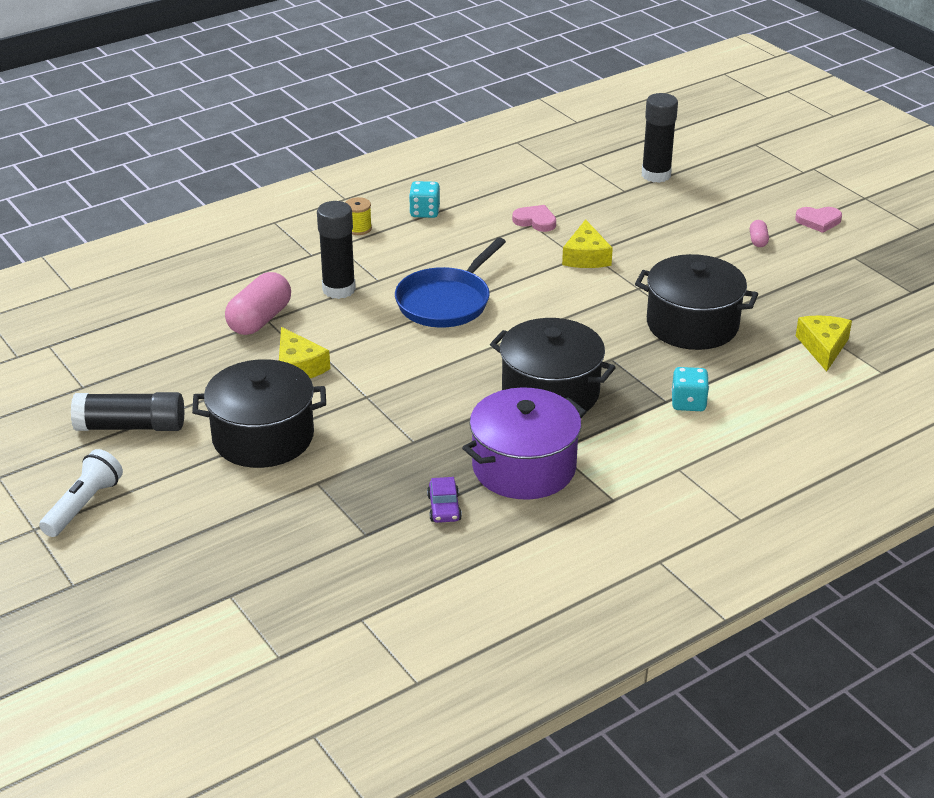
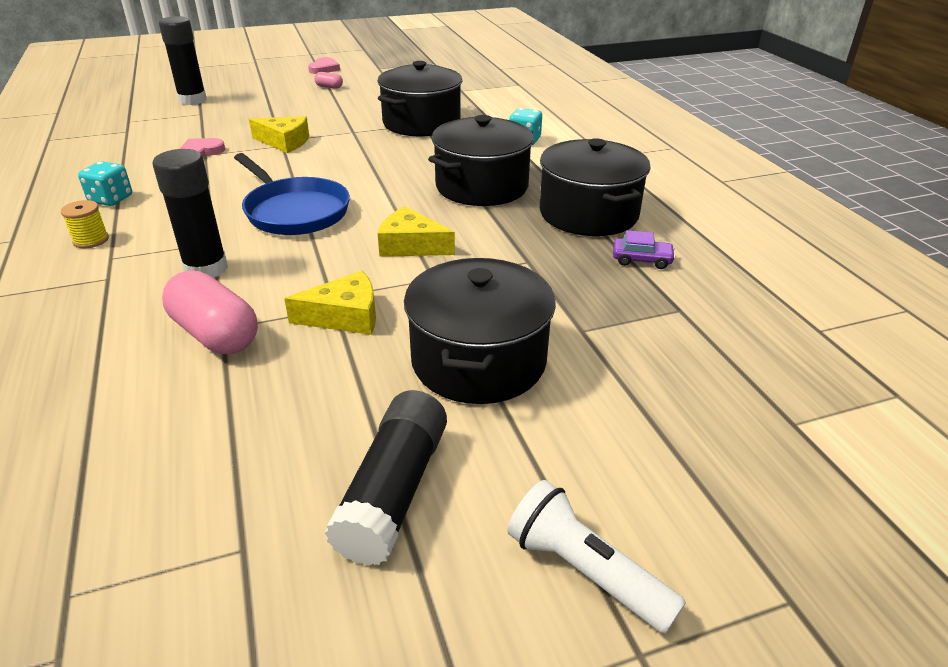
camera: 75 degrees left, 0 degrees up
purple pot [462,387,586,500] -> black pot [540,138,651,236]
yellow cheese [796,315,852,372] -> yellow cheese moved to [378,206,455,257]

